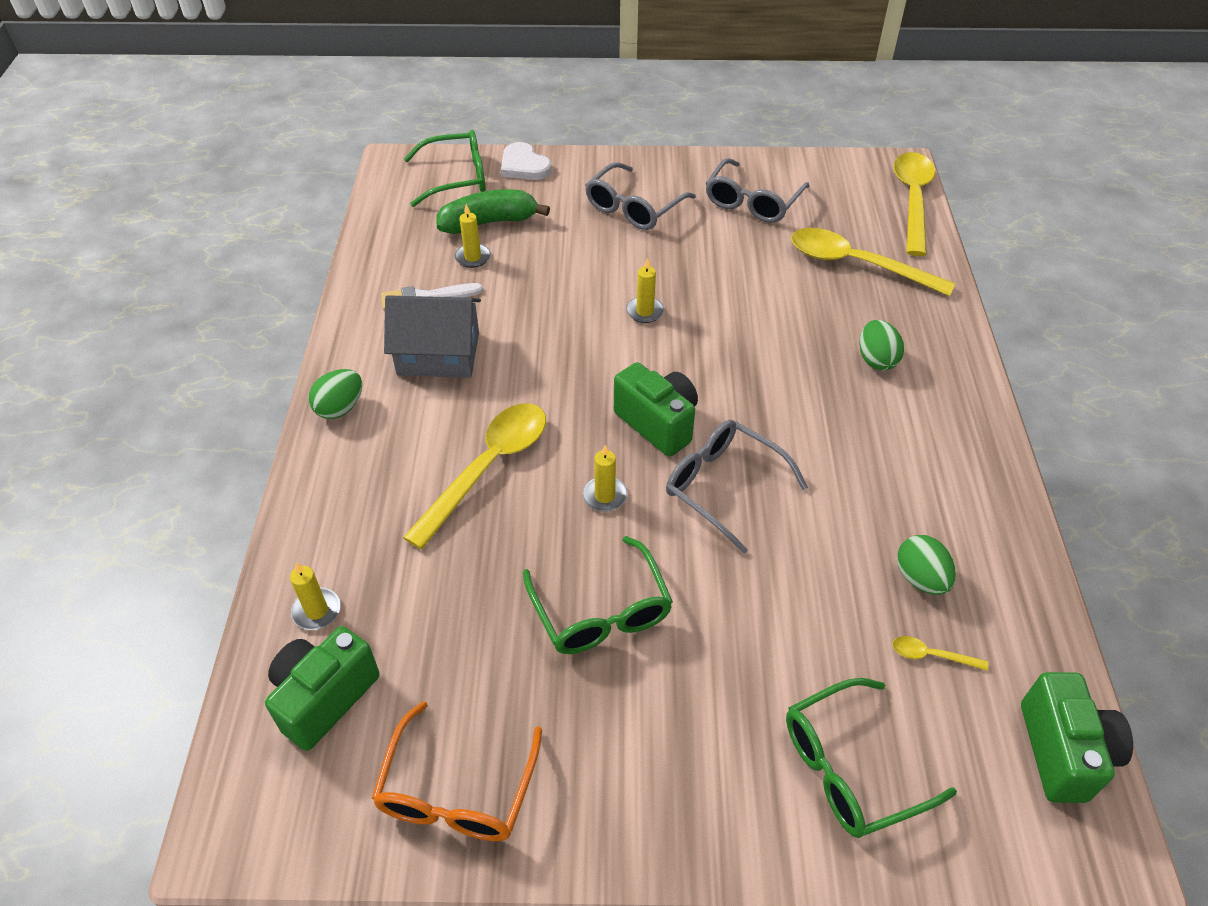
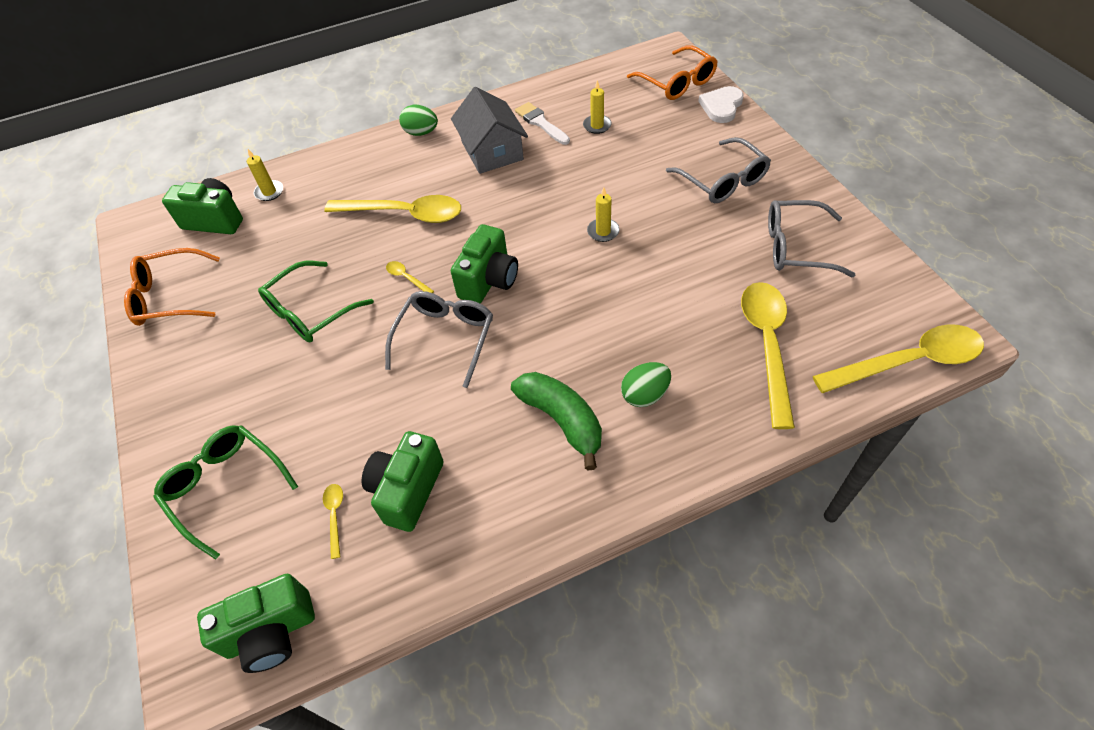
camera: 70 degrees right, 5 degrees up
green glasses [404,130,485,207] -> orange glasses [627,45,718,100]
green banana [436,189,550,234] -> green banana moved to [511,372,602,470]
yellow candle [583,445,627,512] -> yellow spoon [386,261,434,293]
grey glasses [585,162,696,230] -> grey glasses turned 135 degrees counterclockwise [666,137,771,203]
green egg [897,535,956,595] -> green camera [362,431,444,532]

